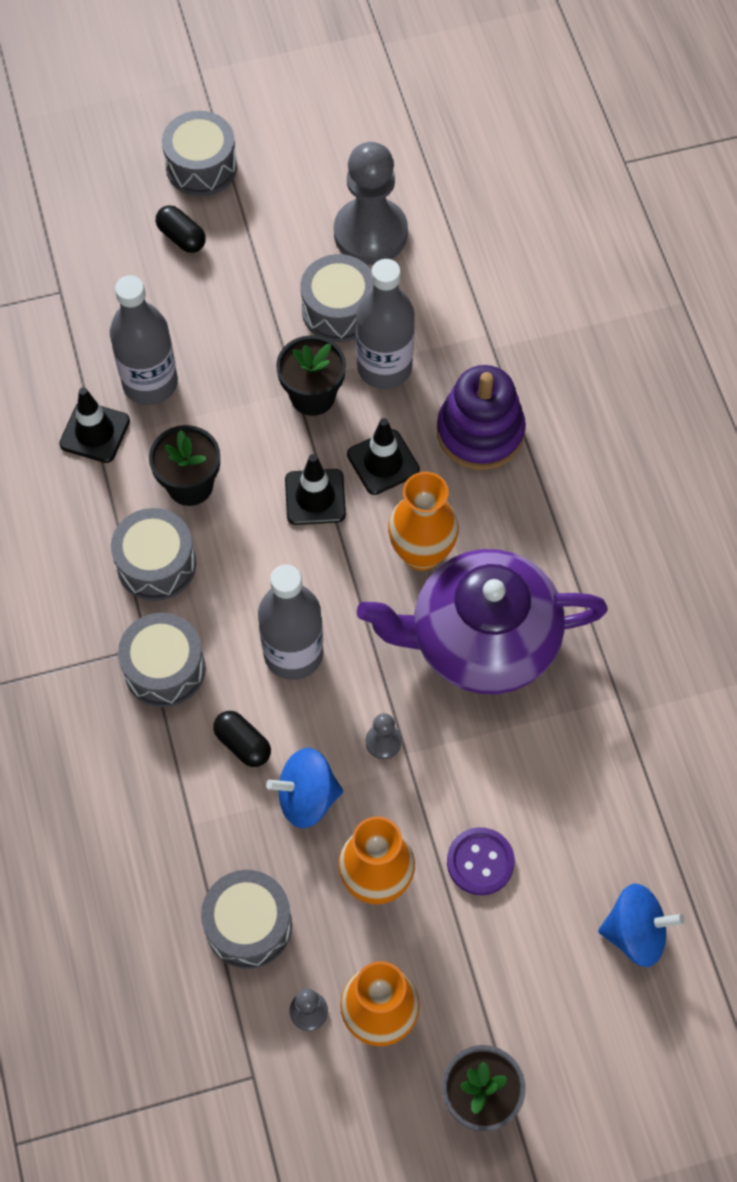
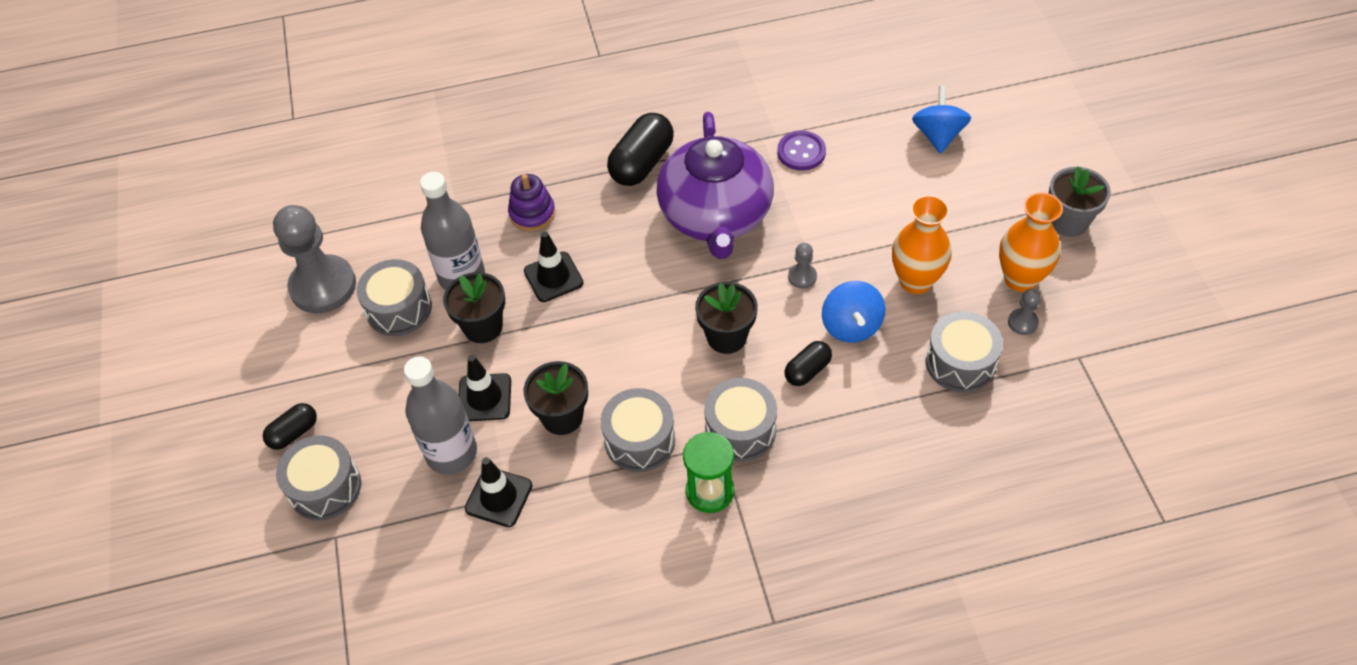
camera: 85 degrees left, 10 degrees down
grey drum [162,111,237,196] -> grey drum moved to [276,435,361,521]
grey bottle [258,565,323,680] -> black flower pot [695,282,758,354]
black traffic cone [285,454,346,525] -> black traffic cone moved to [459,355,511,421]
orange vase [388,472,459,571] -> none
purple stacking toy [437,365,526,470] -> purple stacking toy [508,174,555,231], size x0.65
purple button [447,827,515,895] -> purple button moved to [777,131,826,171]
none -> black capsule [607,113,674,186]
none -> green hourglass [683,432,734,513]

